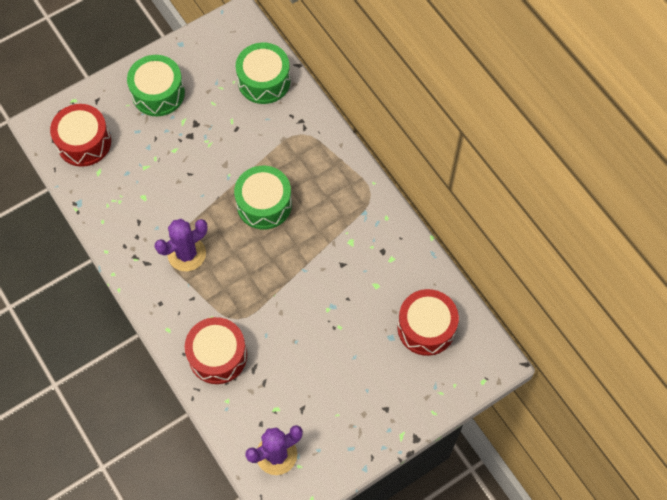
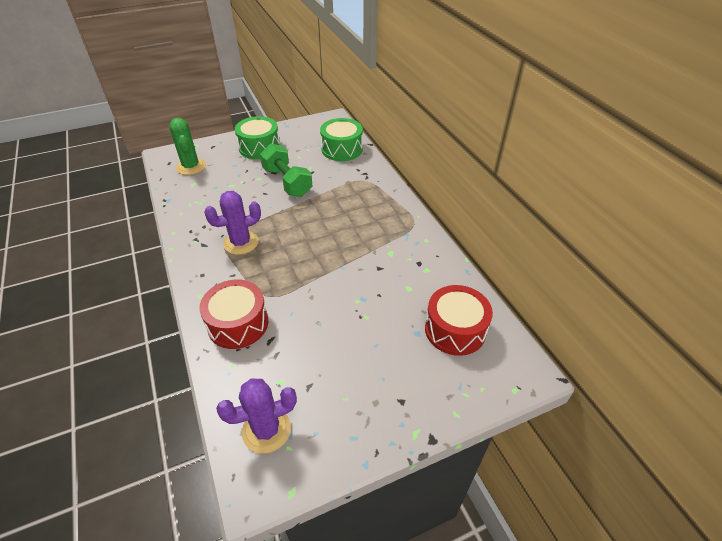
camera: 10 degrees right, 20 degrees down
red drum [50,104,111,167] -> green cactus [169,118,206,175]
green drum [234,166,292,229] -> none
none -> green dumbbell [260,143,312,197]

